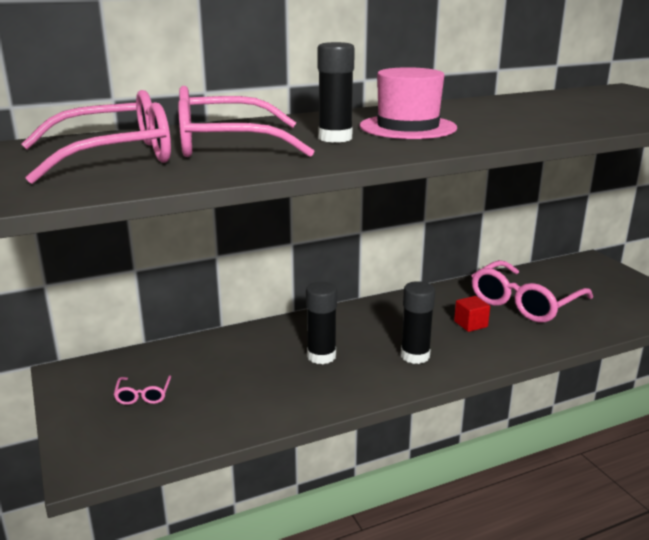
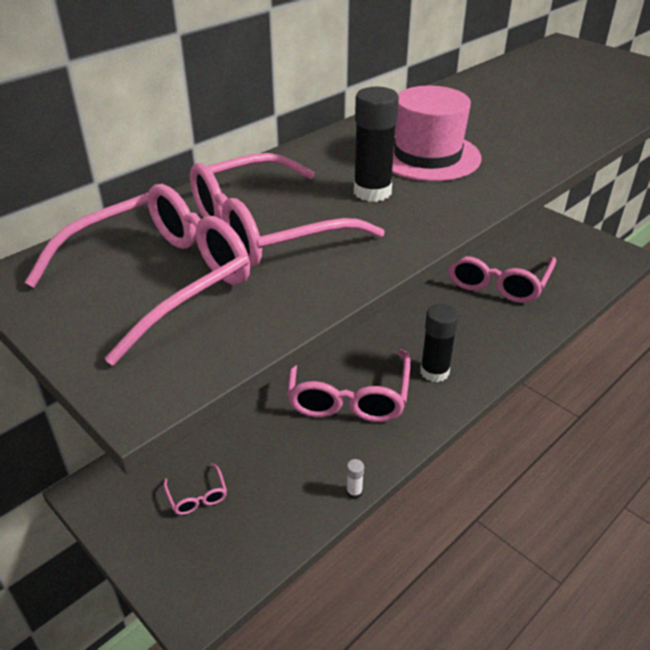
camera: 20 degrees left, 15 degrees up
black glue stick [306,282,337,364] -> pink glasses [287,350,410,422]
red cube [454,296,490,332] -> none
none -> white glue stick [346,459,364,499]

